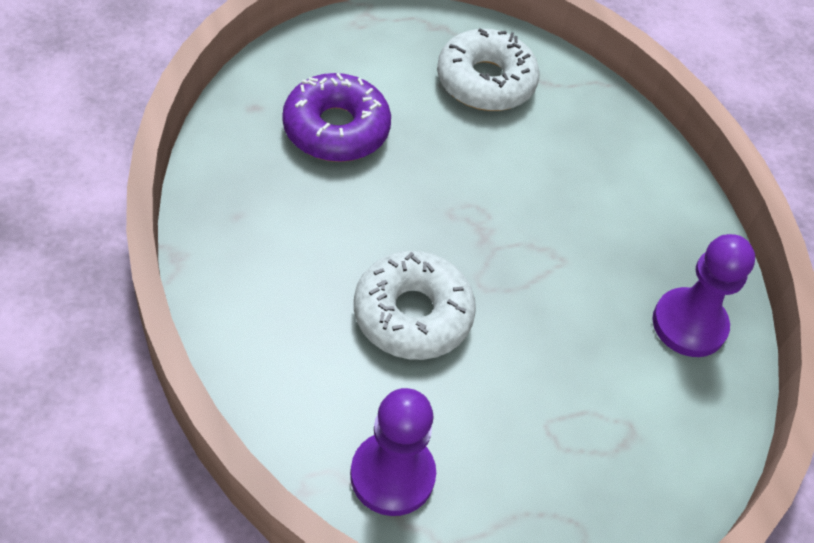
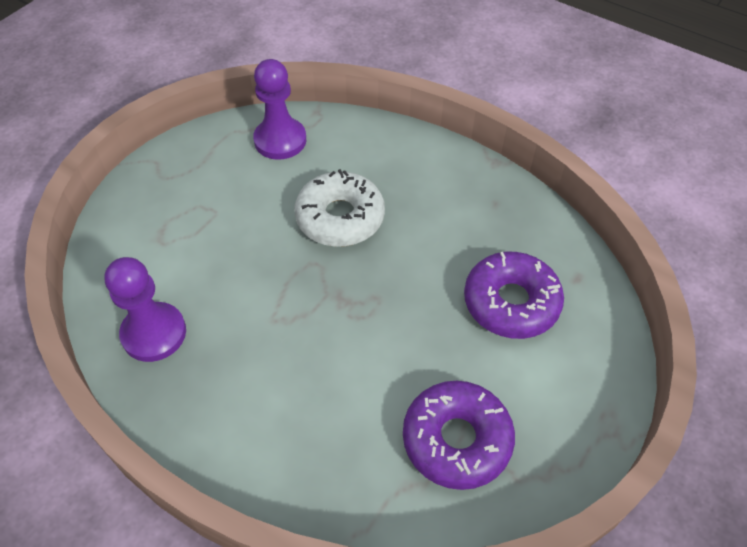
camera: 150 degrees right, 0 degrees up
white donut [437,28,540,111] -> purple donut [403,381,515,490]

